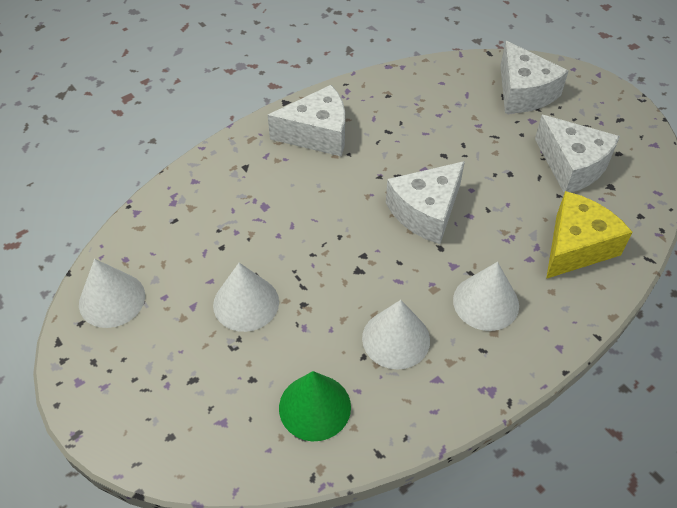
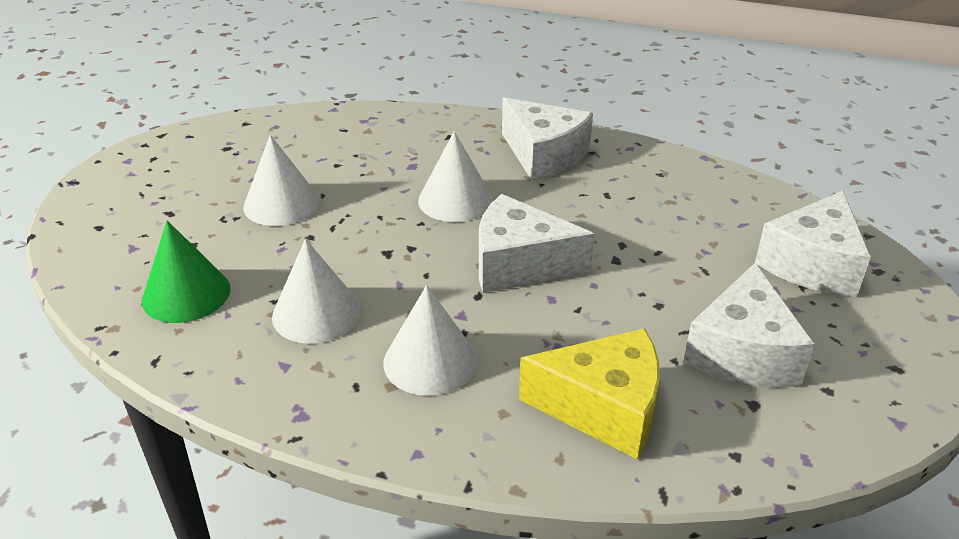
camera: 55 degrees right, 15 degrees down
white cone [79,259,145,328] -> white cone moved to [418,131,493,222]

